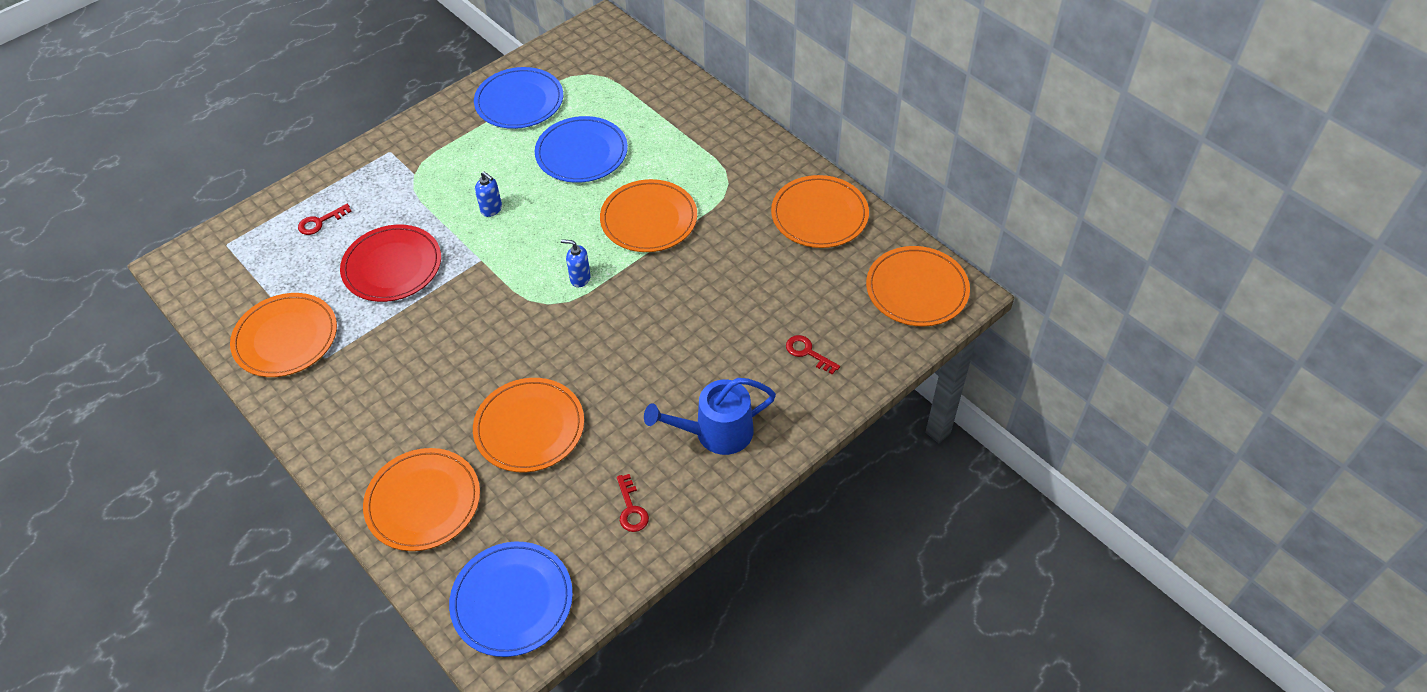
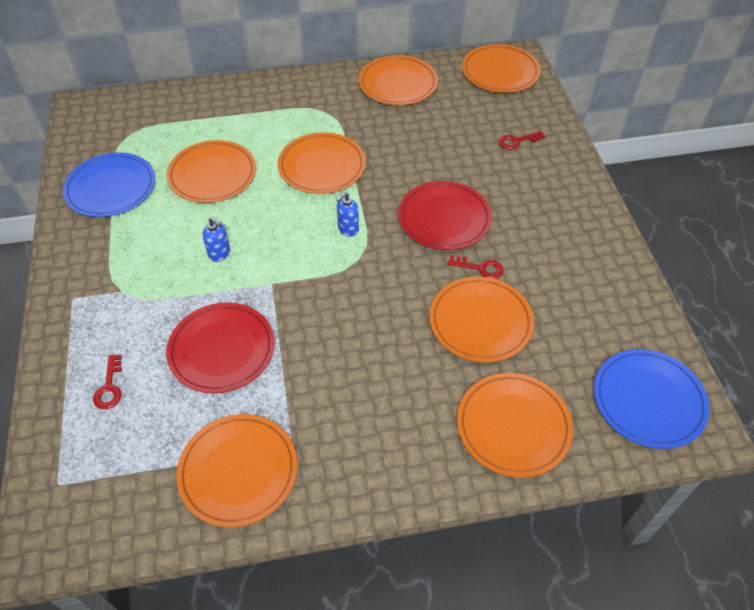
camera: 60 degrees left, 0 degrees up
blue soap dispenser [475,172,502,217] -> blue soap dispenser turned 60 degrees clockwise [202,217,230,262]
blue plate [535,116,628,183] -> orange plate [166,140,256,203]
red key [617,474,649,532] -> red key moved to [448,256,504,279]
blue watering can [644,378,776,455] -> none
none -> red plate [398,181,492,250]

